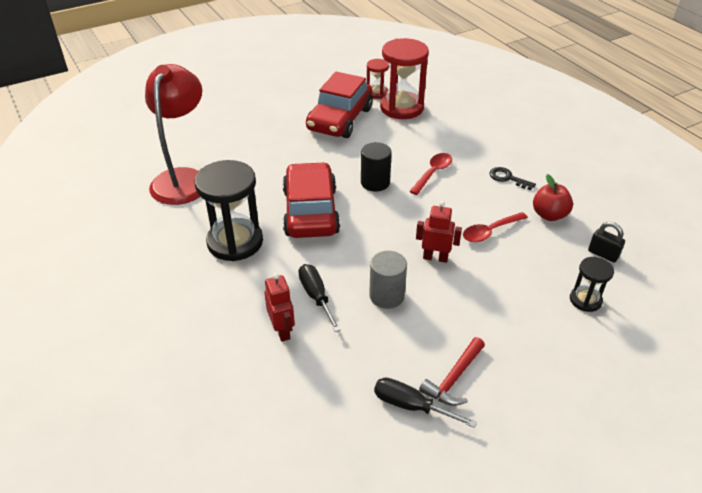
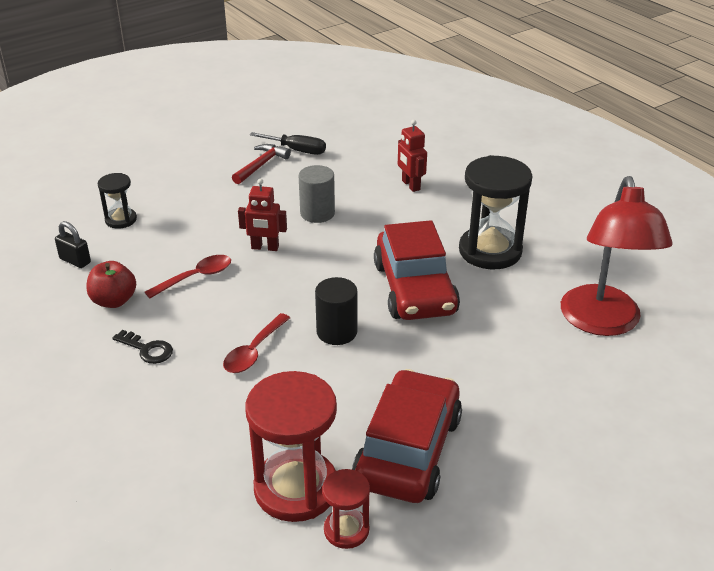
camera: 175 degrees right, 5 degrees down
black screwdriver [299,264,341,332] -> none

